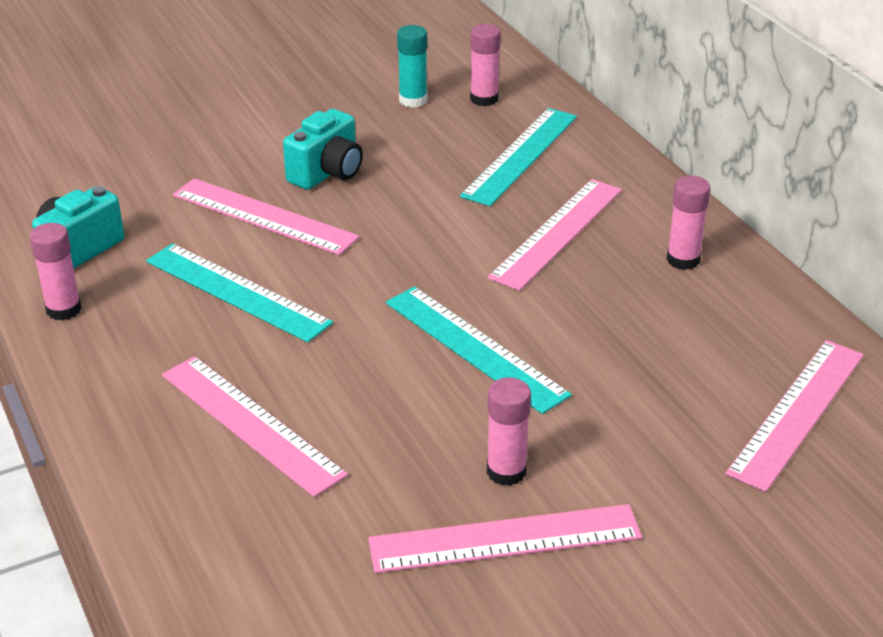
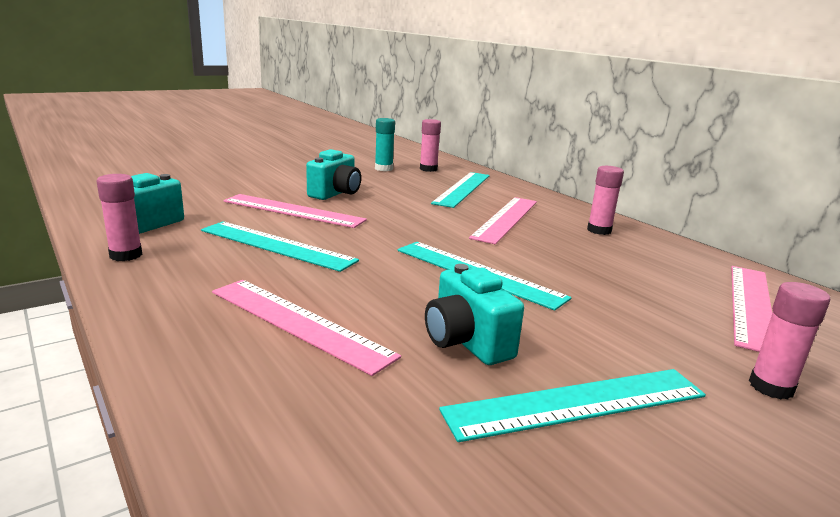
camera: 10 degrees left, 15 degrees down
pink ruler [368,504,642,573] -> turquoise ruler [439,369,706,442]
pink glue stick [487,378,531,486] -> pink glue stick moved to [749,282,830,400]
none -> turquoise camera [425,264,524,365]

